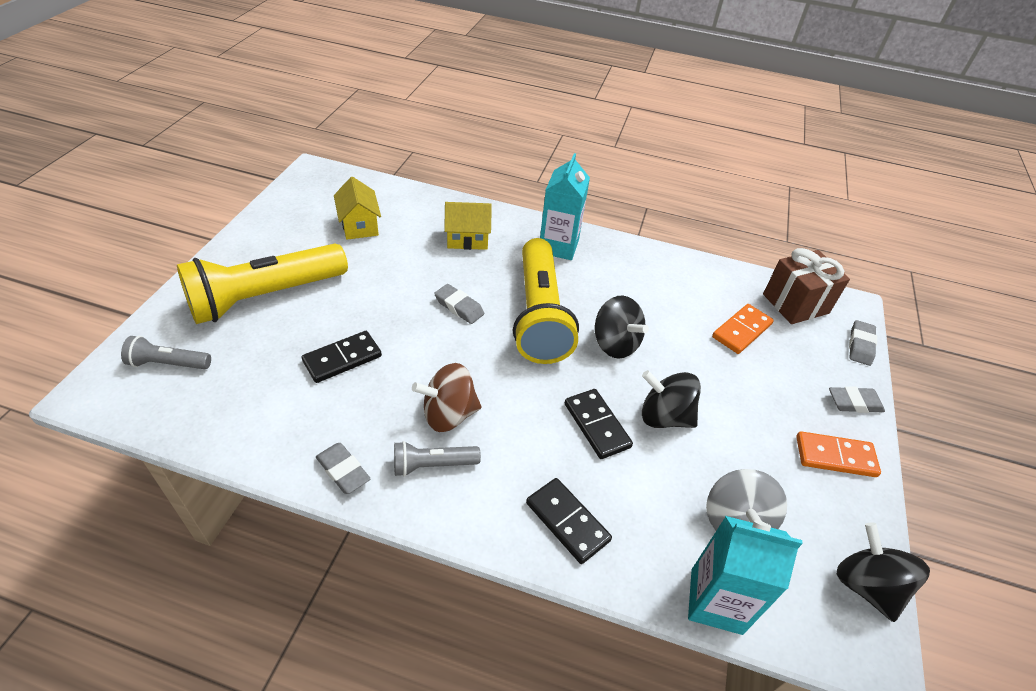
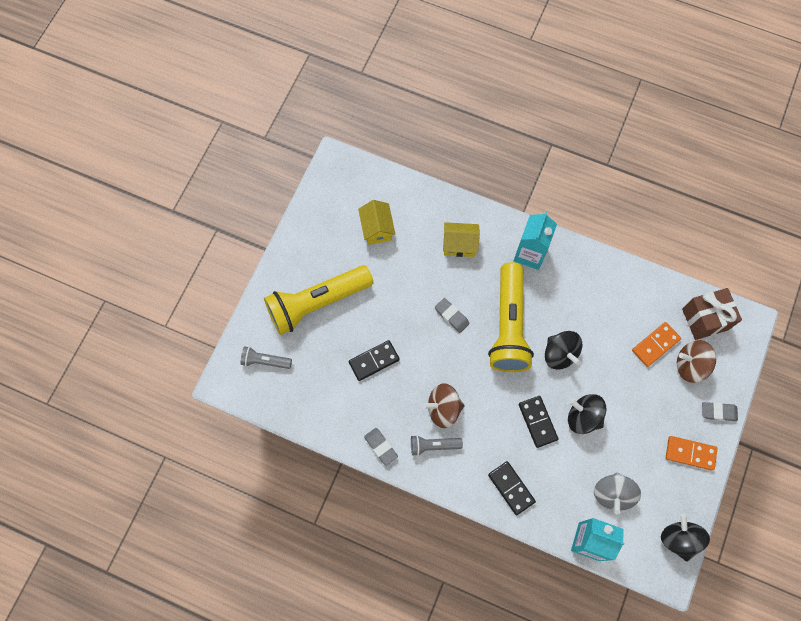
camera: 10 degrees right, 25 degrees up
grey eraser [849,320,877,366] -> none
none -> brown spinning top [677,340,716,383]

